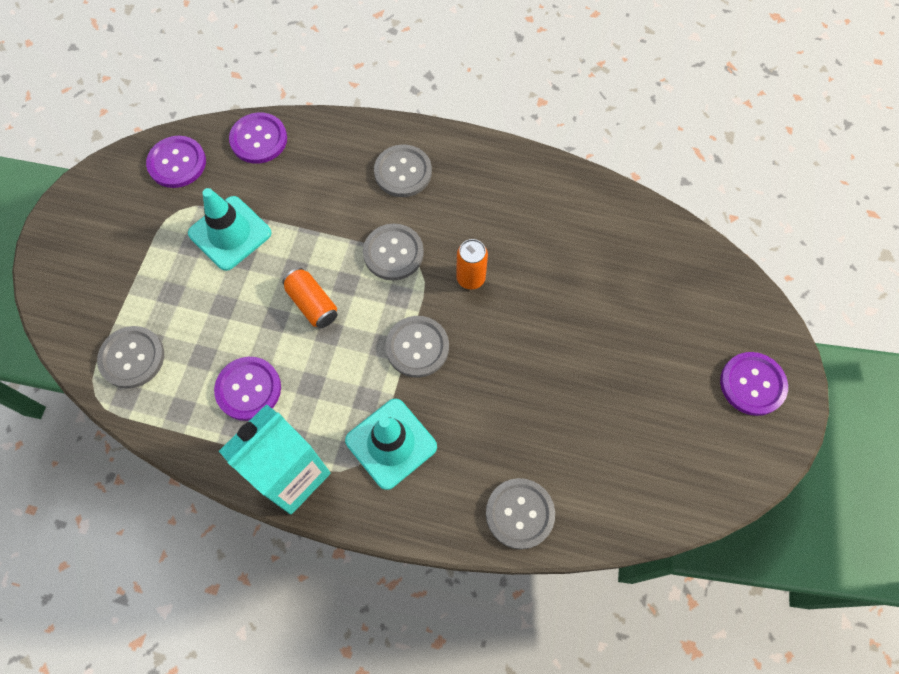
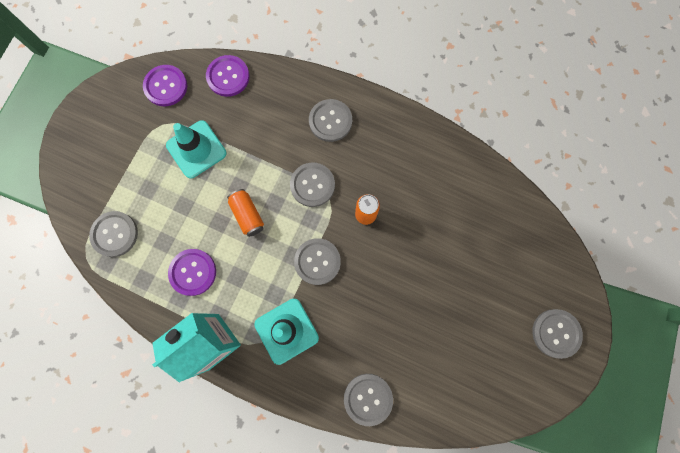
camera: 10 degrees right, 10 degrees up
purple button [720,352,788,416] -> grey button [532,309,583,359]

